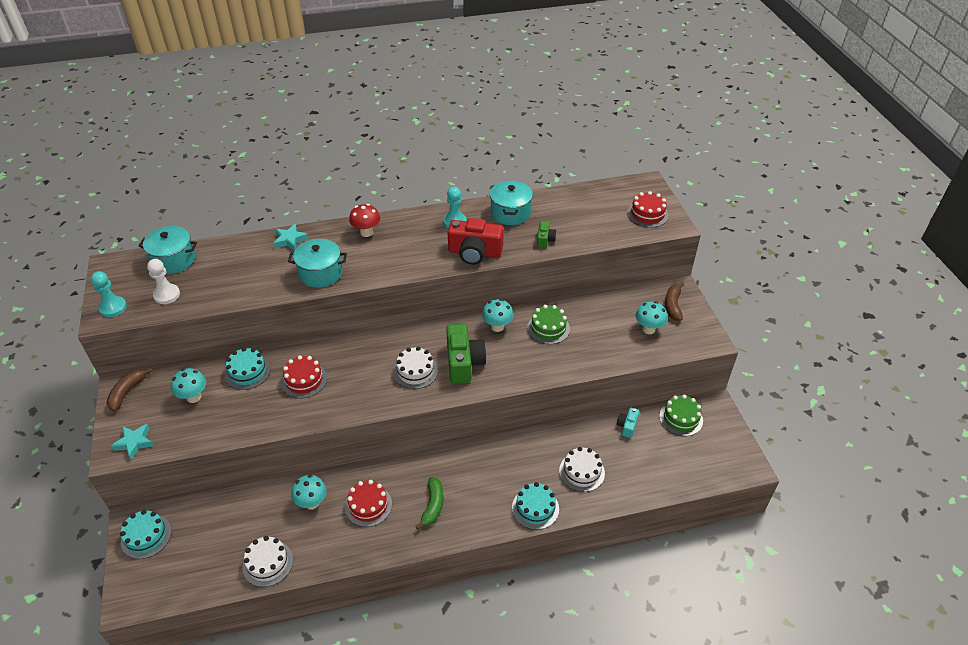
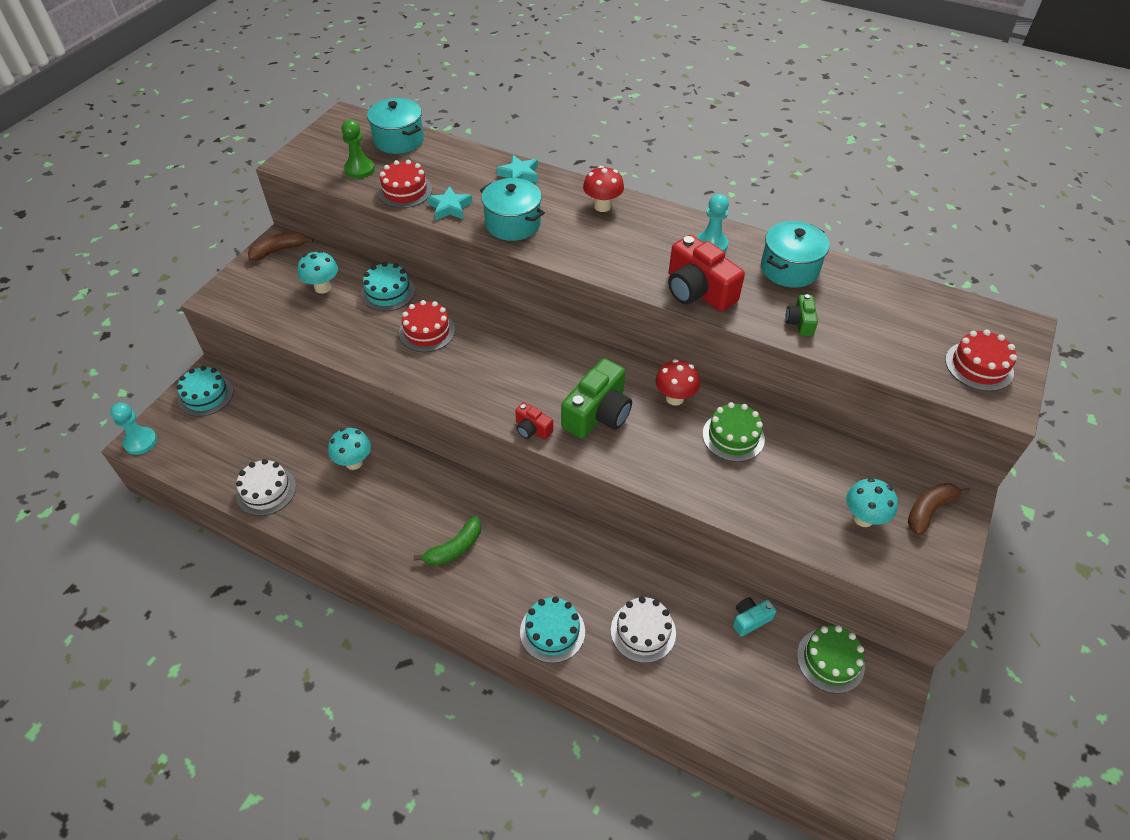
camera: 40 degrees right, 5 degrees up
turquoise pawn [91,271,127,317] -> turquoise pawn moved to [110,402,157,455]
turquoise star [111,424,154,460] -> turquoise star moved to [427,186,473,220]
white pawn [147,259,180,304] -> green pawn [341,120,375,179]
red cake [345,480,392,527] -> red cake moved to [377,160,432,208]
white cake [393,347,438,389] -> none
turquoise mushroom [482,299,514,332] -> red mushroom [655,359,700,406]
green camera [537,221,557,248] -> green camera turned 135 degrees clockwise [786,294,818,336]
none -> red camera [515,402,553,439]

